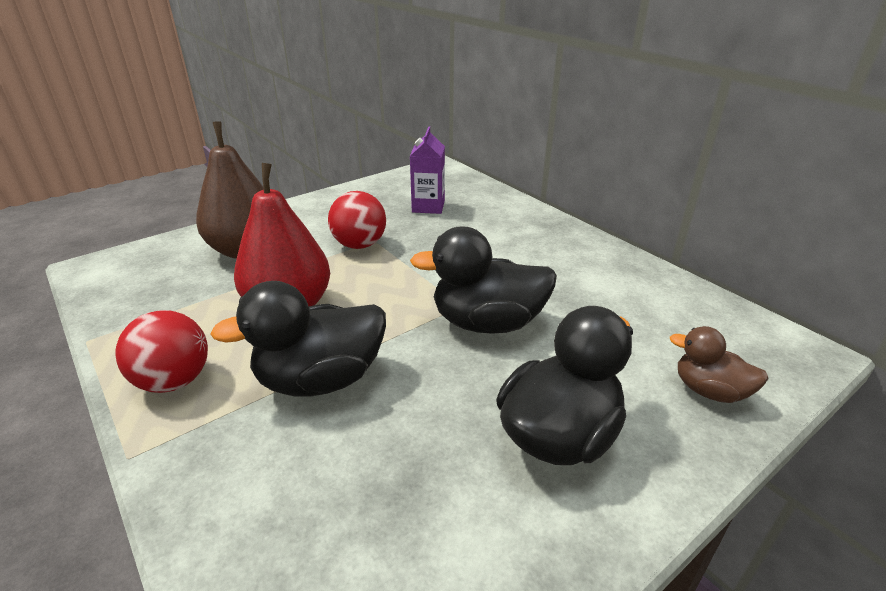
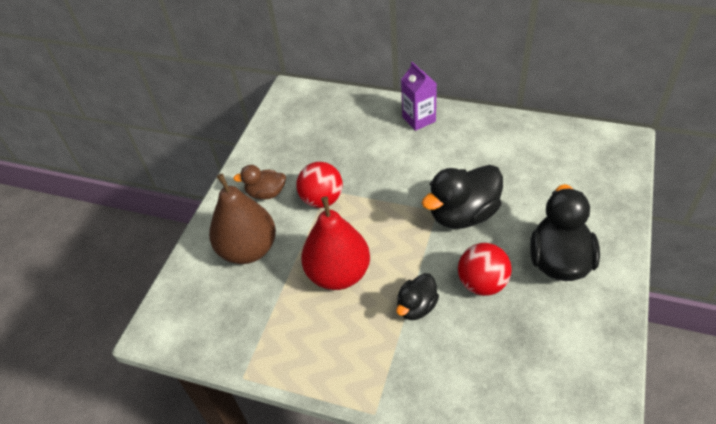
camera: 30 degrees left, 15 degrees up
red ball [115,310,208,393] -> red ball moved to [458,243,512,296]
black duck [210,281,386,396] -> black duck [396,273,439,320], size x0.57
purple carton [410,127,445,214] -> purple carton moved to [401,62,437,131]
brown duck [670,326,769,403] -> brown duck moved to [233,165,286,200]

